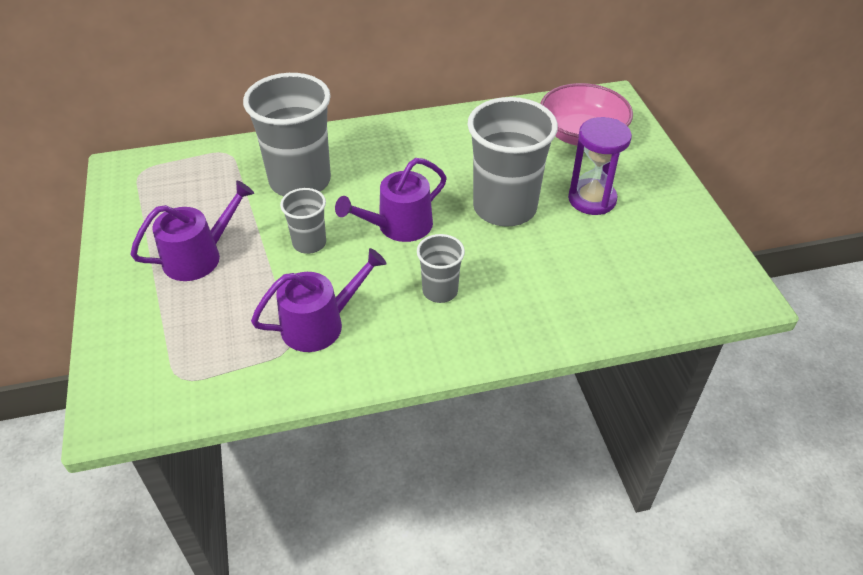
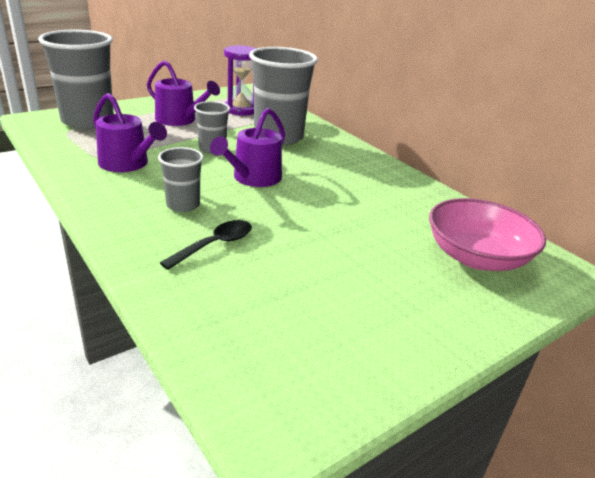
camera: 65 degrees right, 15 degrees down
purple watering can [335,158,447,242] -> purple watering can turned 90 degrees counterclockwise [210,108,285,187]
grey cup [468,97,558,227] -> grey cup moved to [38,29,114,129]
purple hourglass [568,117,632,215] -> purple hourglass moved to [224,45,257,116]
none -> black spoon [160,220,252,270]

